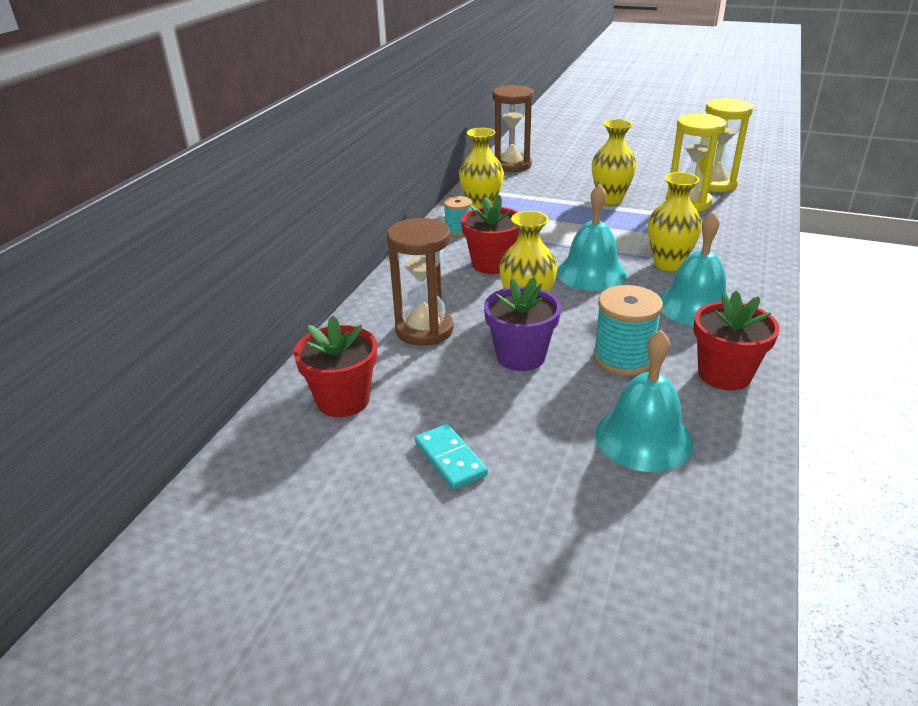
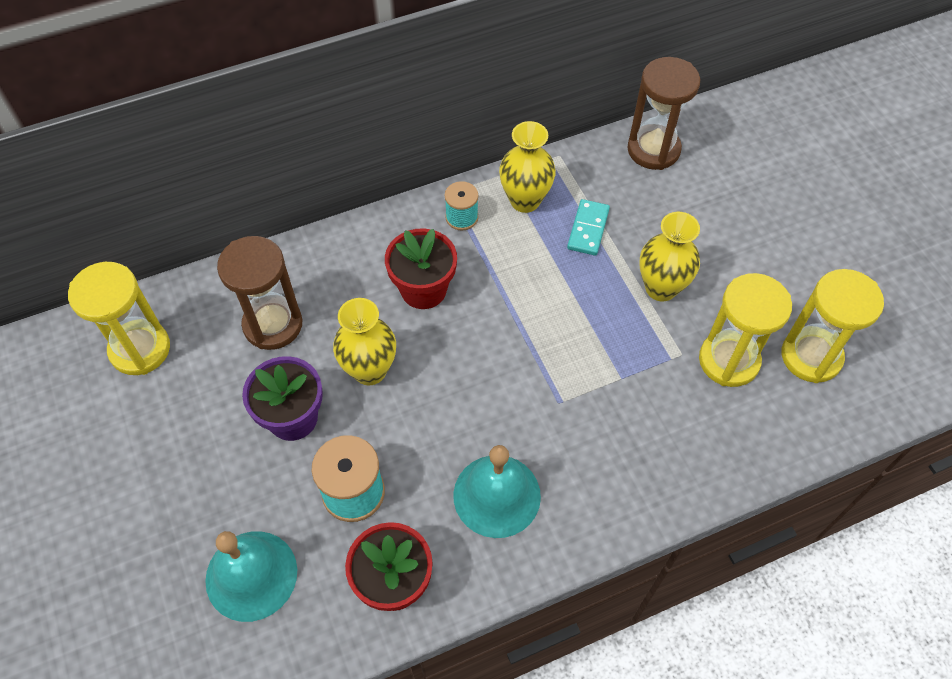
camera: 45 degrees right, 25 degrees up
red flower pot [294,315,377,417] -> yellow hourglass [68,262,170,375]
turquoise domino [415,424,488,490] -> turquoise domino moved to [567,199,610,256]
turquoise bell [557,184,627,291] -> none
yellow vase [648,172,702,271] -> none

